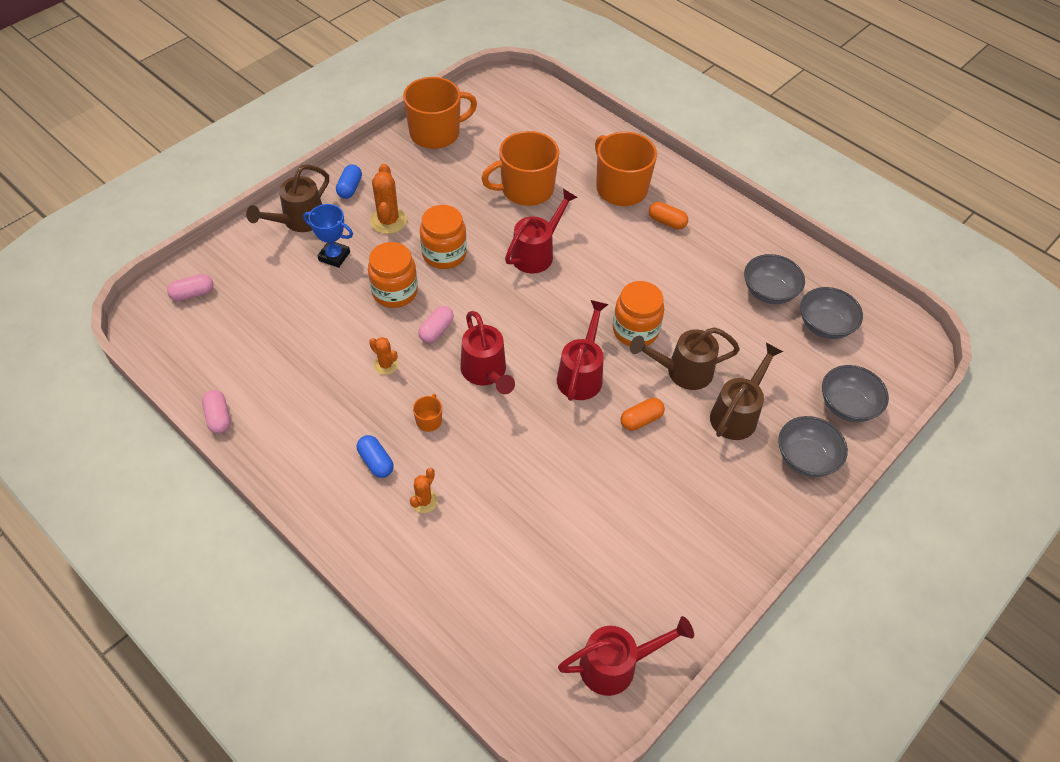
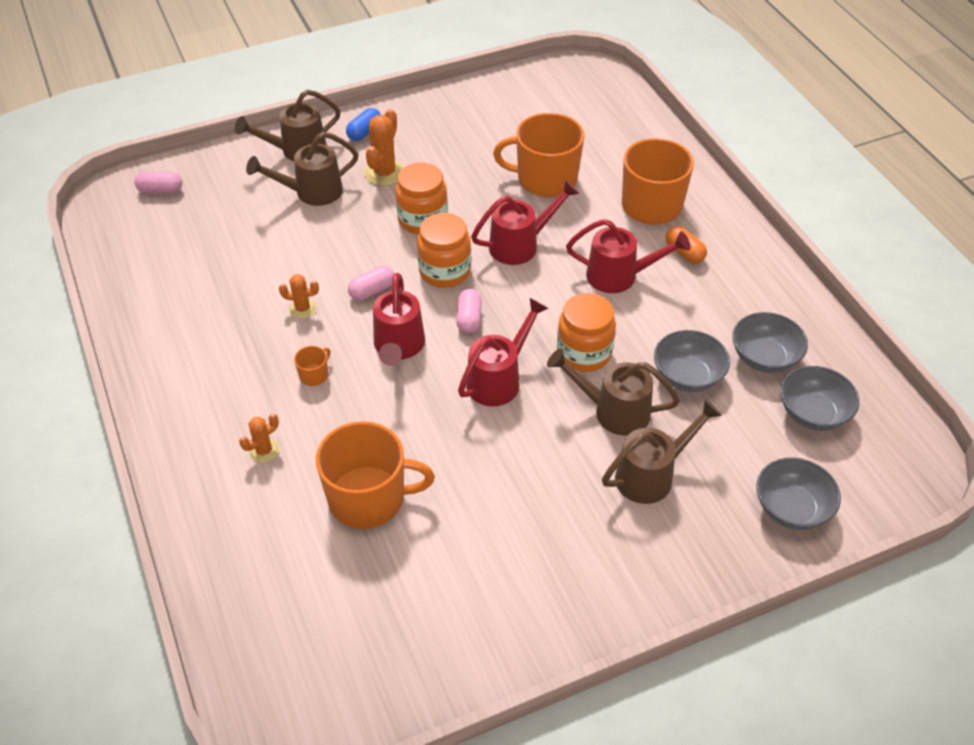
camera: 25 degrees right, 5 degrees down
pink capsule [202,390,230,434] -> pink capsule moved to [456,289,482,333]
blue trophy [303,204,353,268] -> brown watering can [246,132,359,206]
blue capsule [357,435,394,478] -> none
orange jar [368,242,418,308] -> orange jar moved to [417,213,471,288]
orange cactus [369,337,398,375] -> orange cactus turned 60 degrees counterclockwise [279,274,319,319]
orange mug [403,77,477,149] -> orange mug moved to [316,421,435,529]
red watering can [558,616,694,696] -> red watering can moved to [566,219,691,293]
orange capsule [621,398,665,431] -> none
grey bowl [778,416,848,477] -> grey bowl moved to [654,330,730,392]

